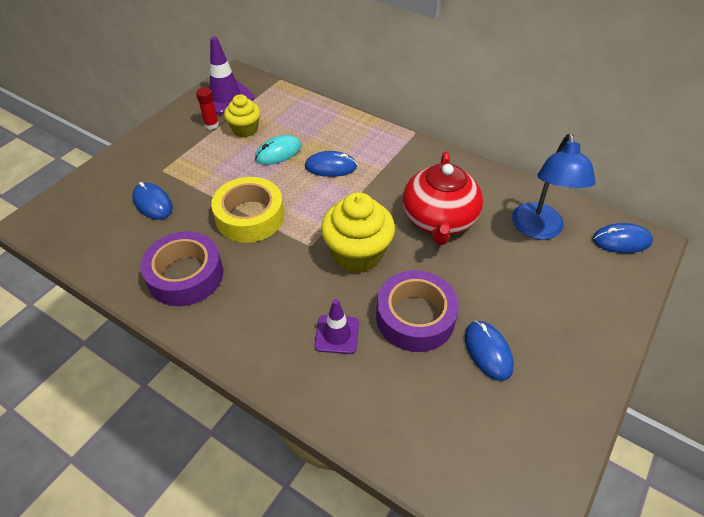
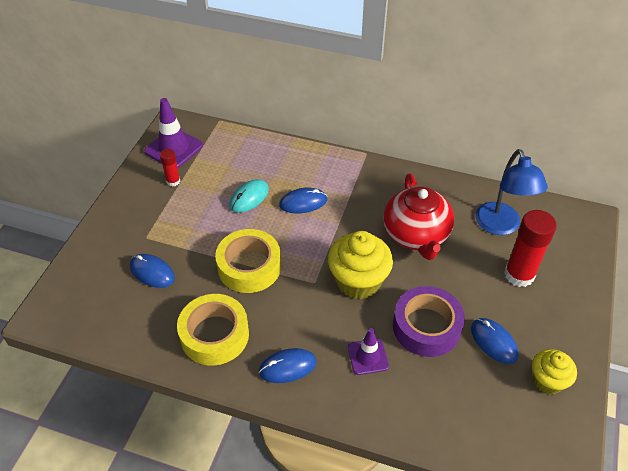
camera: 15 degrees left, 0 degrees up
purple tape [140,231,223,306] -> yellow tape [177,294,249,366]
yellow cupcake [224,94,261,138] -> yellow cupcake moved to [532,349,577,394]
blue mouse [593,223,653,253] -> blue mouse moved to [259,348,317,383]
none -> red glue stick [504,210,557,287]

